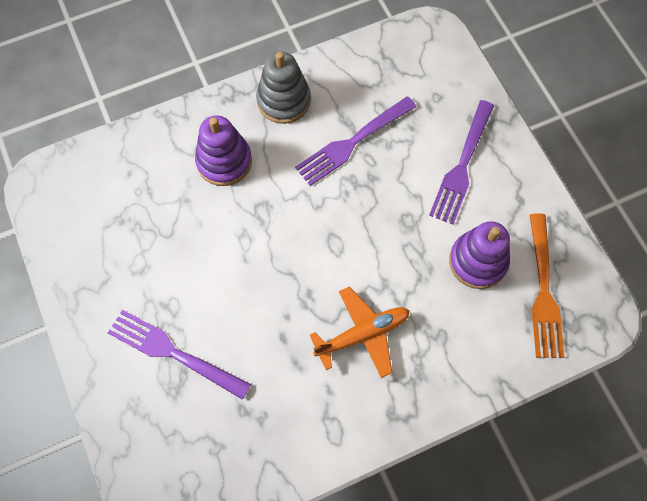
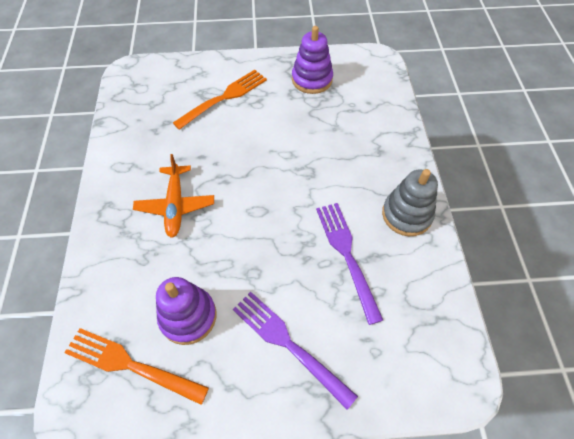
camera: 110 degrees right, 10 degrees down
purple fork [108,310,251,400] -> orange fork [173,70,267,130]
purple stacking toy [195,115,252,186] -> purple stacking toy moved to [292,26,333,94]

